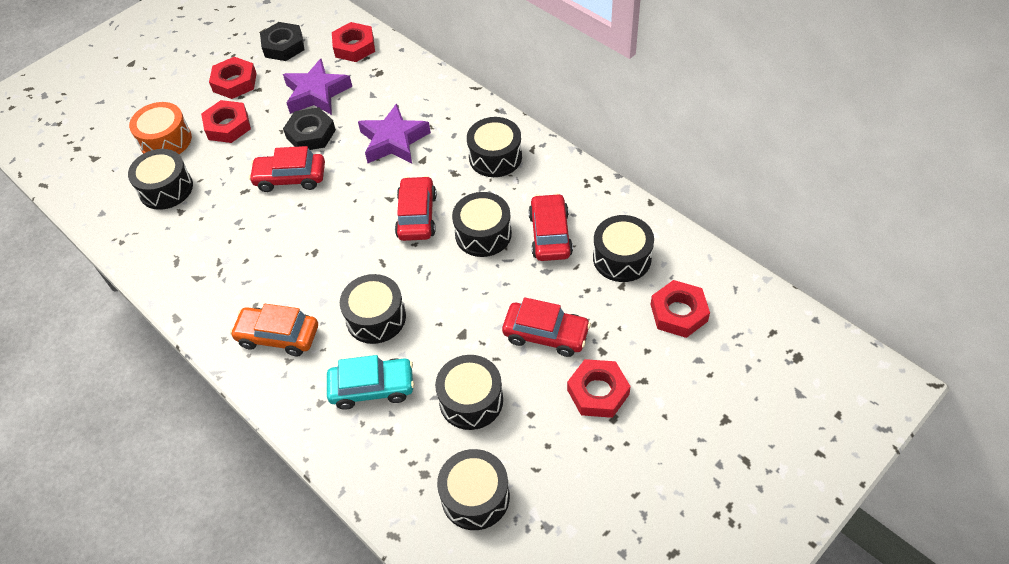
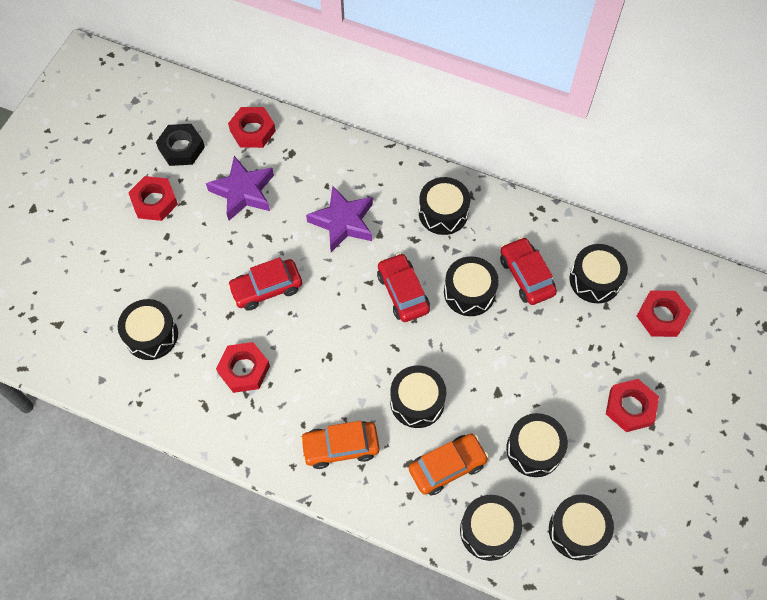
camera: 25 degrees left, 10 degrees up
orange drum [129,102,192,154] -> none
red nut [201,100,251,143] -> red nut moved to [216,342,270,393]
black nut [283,107,336,150] -> none
turquoise car [327,355,414,410] -> orange car [409,434,489,496]
red car [502,297,591,357] -> none
none -> black drum [460,495,522,561]

